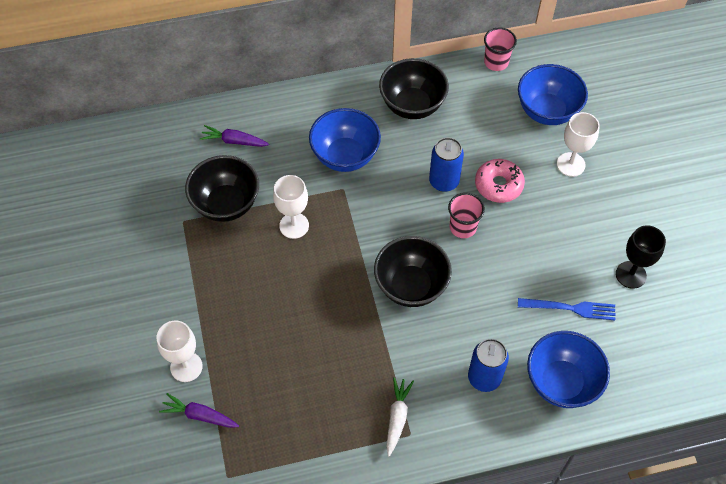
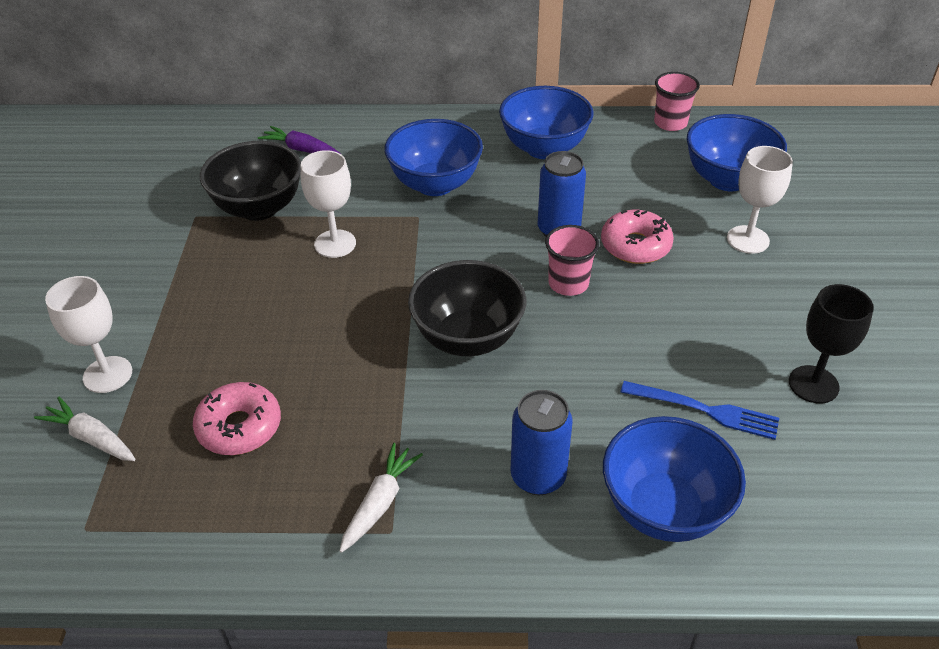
camera: 15 degrees right, 15 degrees down
purple carrot [159,393,239,428] -> white carrot [34,397,136,461]
black bowl [379,58,449,119] -> blue bowl [499,86,594,159]
none -> pink donut [193,382,281,455]

